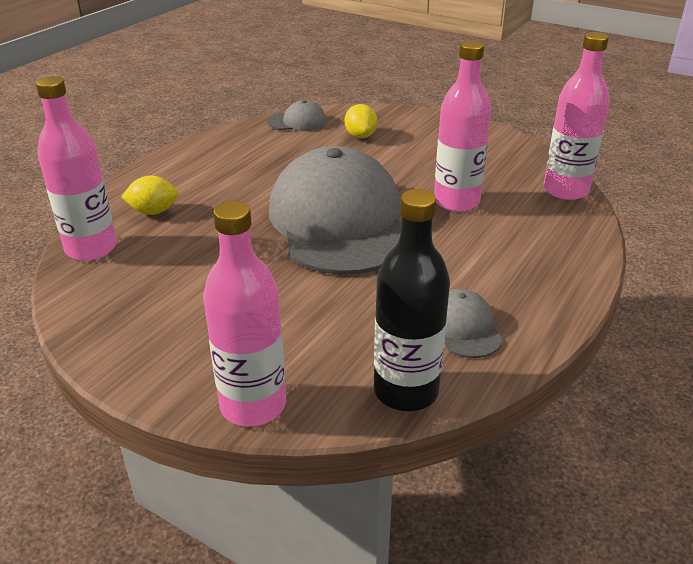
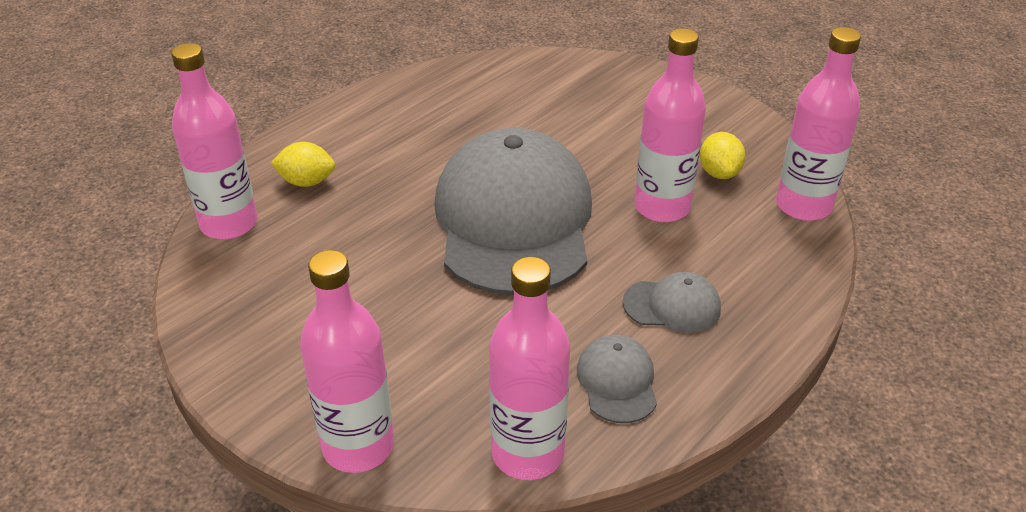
camera: 10 degrees right, 5 degrees up
grey cap [267,100,327,131] -> grey cap moved to [623,272,721,333]
yellow lemon [345,104,377,138] -> yellow lemon moved to [700,132,746,179]
black bottle [374,189,450,411] -> pink bottle [489,257,570,480]

